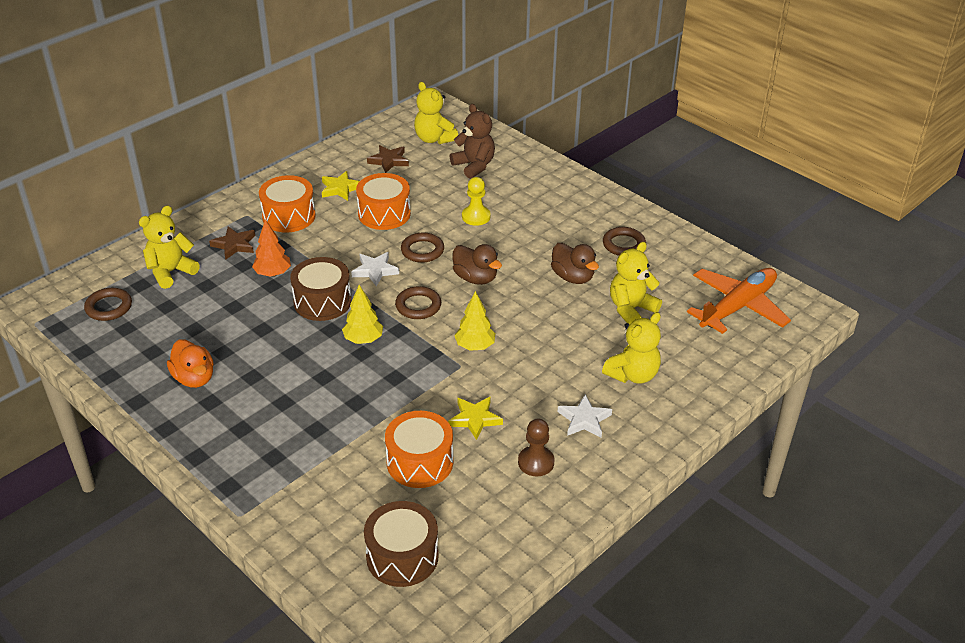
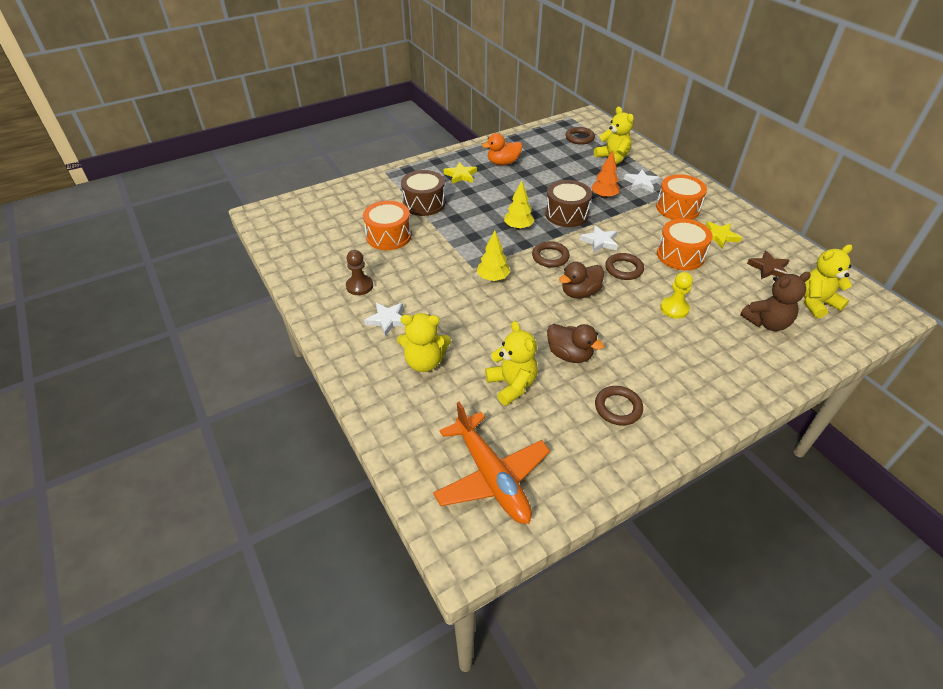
camera: 105 degrees right, 5 degrees up
brown star [209,226,255,260] -> white star [624,170,660,192]
brown drum [364,501,439,587] -> brown drum moved to [401,170,445,216]
yellow star [448,397,503,440] -> yellow star moved to [444,162,477,184]
brown duck [551,243,599,284] -> brown duck turned 120 degrees counterclockwise [547,324,604,363]
yellow teddy bear [602,312,661,384] -> yellow teddy bear turned 60 degrees counterclockwise [397,313,451,372]

